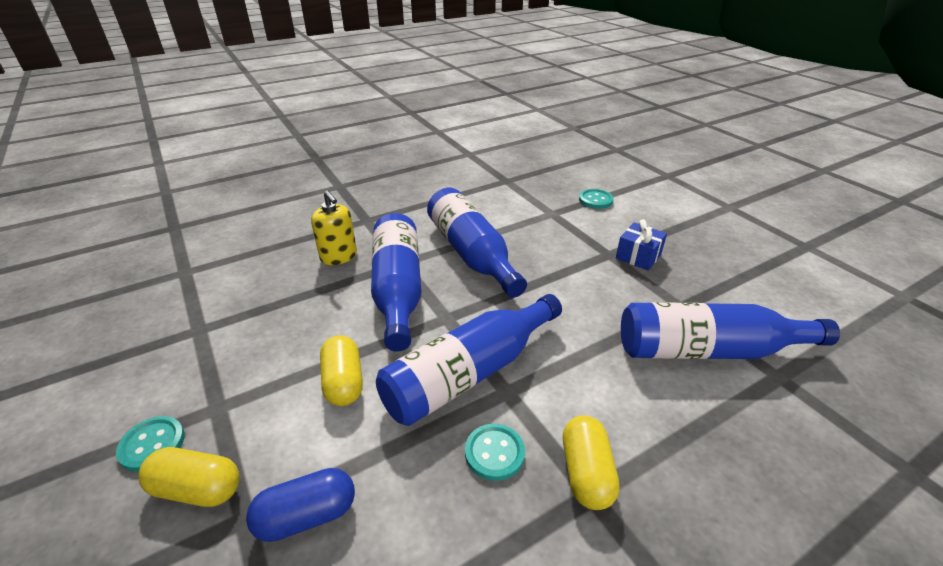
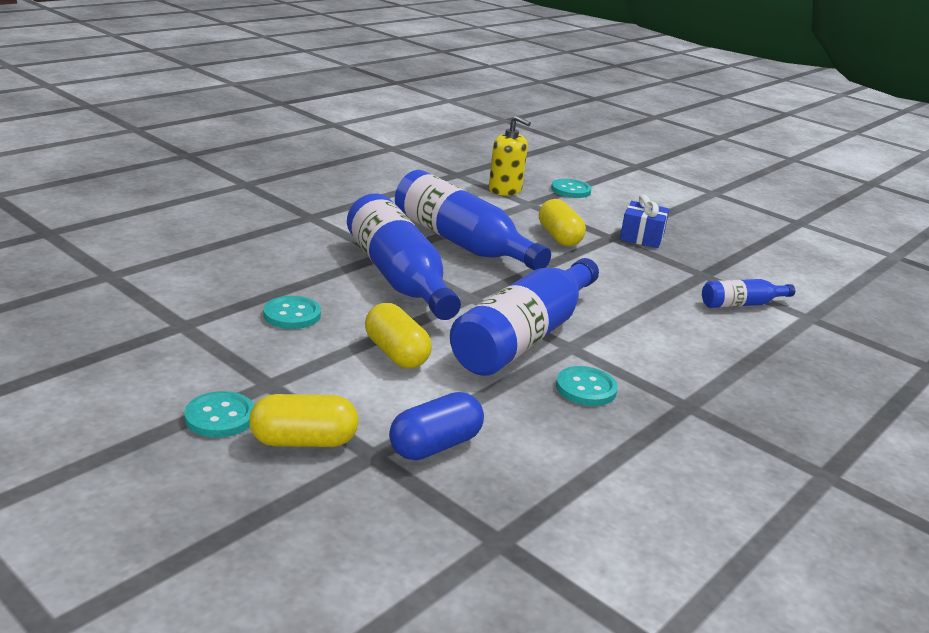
camera: 20 degrees left, 10 degrees down
yellow soap dispenser [311,191,357,265] -> yellow soap dispenser moved to [489,115,531,196]
yellow capsule [563,415,620,510] -> yellow capsule moved to [539,199,586,246]
blue bottle [621,302,840,359] -> blue bottle [702,279,795,308], size x0.48
none -> turquoise button [263,296,321,329]

